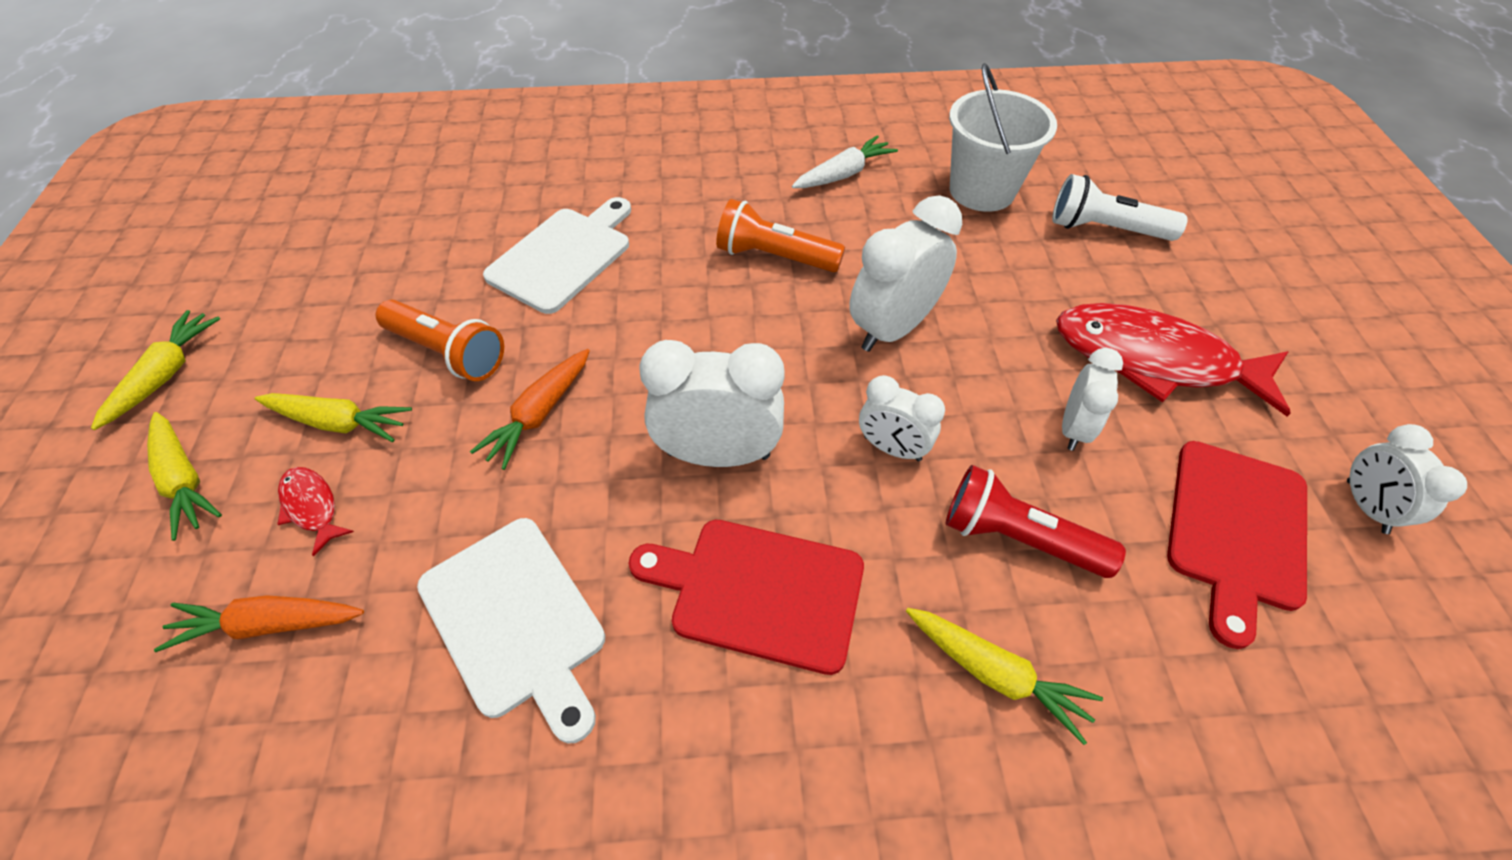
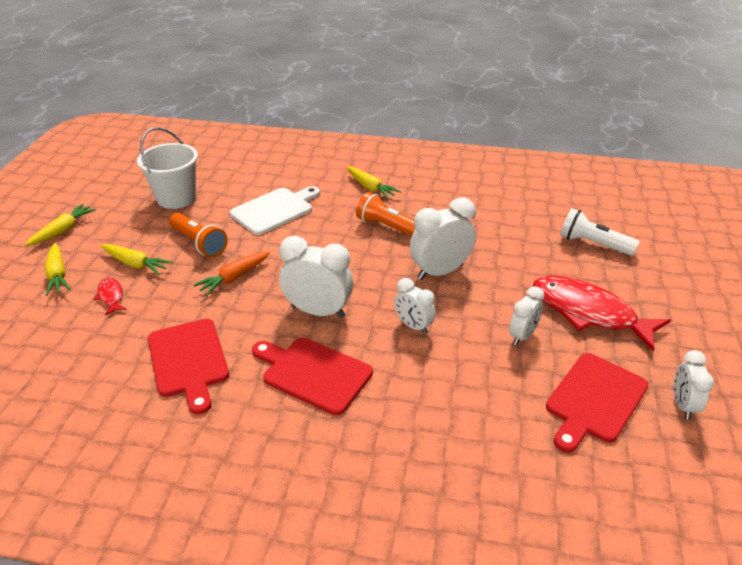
camera: 15 degrees right, 15 degrees down
orange carrot [154,595,364,652] -> none
white cutting board [417,518,605,744] -> red cutting board [148,319,229,415]
white carrot [792,135,898,188] -> none
yellow carrot [906,608,1103,745] -> yellow carrot moved to [347,166,401,199]
red flashlight [946,465,1126,578] -> none
white bucket [949,63,1057,212] -> white bucket moved to [137,127,198,209]

